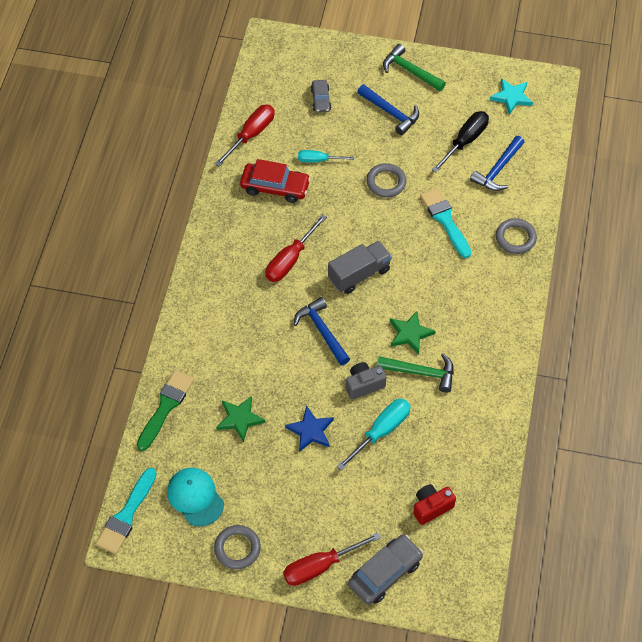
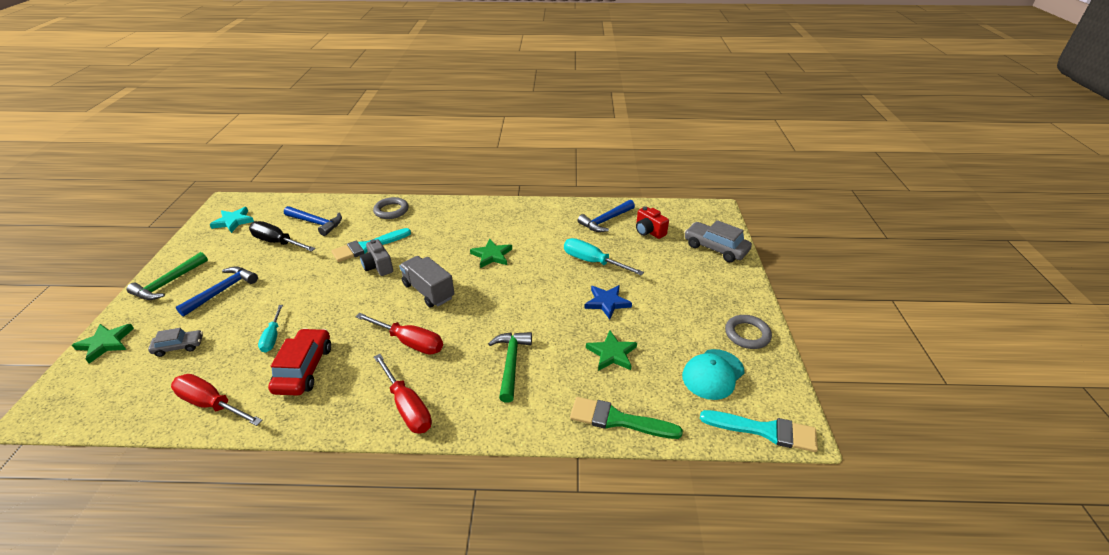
camera: 100 degrees left, 20 degrees down
red screwdriver [283,532,381,586] -> red screwdriver moved to [374,354,432,434]
blue hammer [294,297,350,365] -> blue hammer moved to [578,200,635,232]
grey camera [346,362,386,400] -> grey camera moved to [360,239,393,276]
grey ring [366,163,407,197] -> none
green hammer [377,353,454,393] -> green hammer moved to [488,332,532,403]
none -> green star [72,324,134,364]

